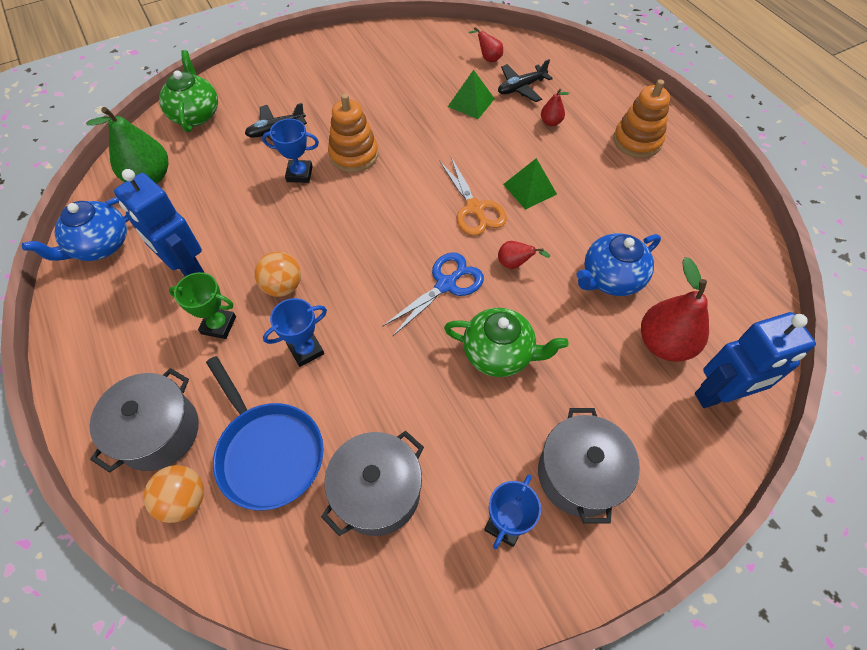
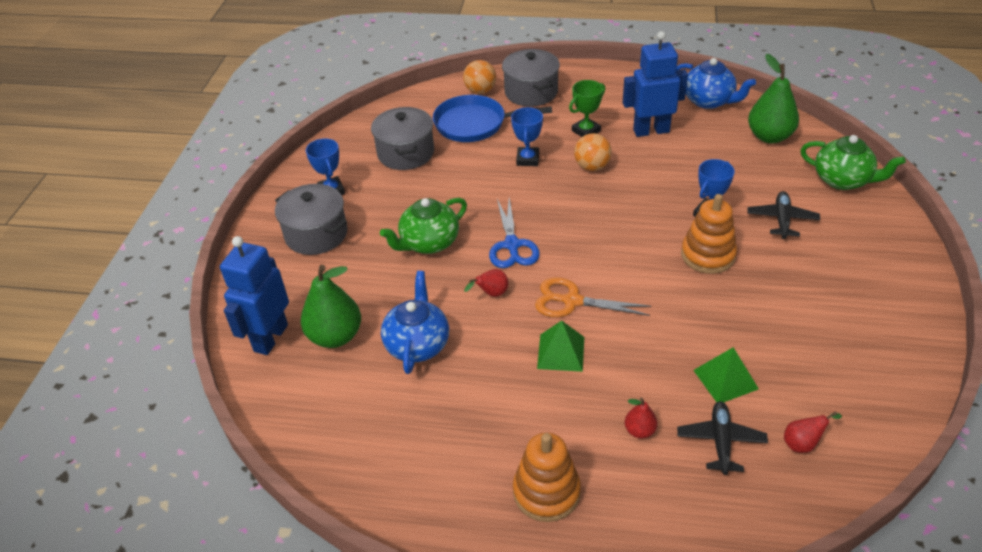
camera: 130 degrees right, 15 degrees down
blue teapot [22,197,129,261] -> blue teapot turned 135 degrees clockwise [676,58,756,109]
red pear [641,257,709,362] -> green pear [301,265,361,348]

